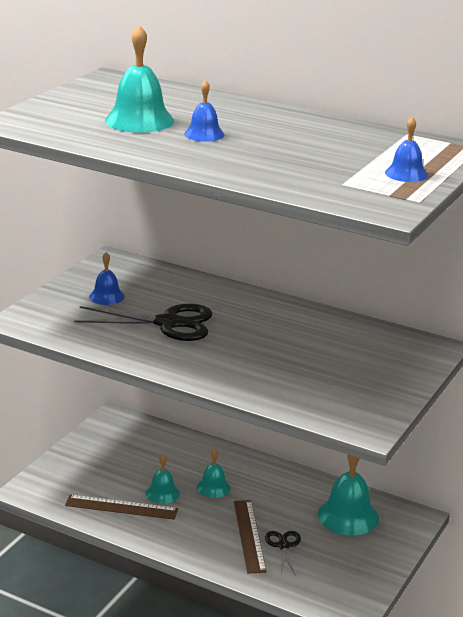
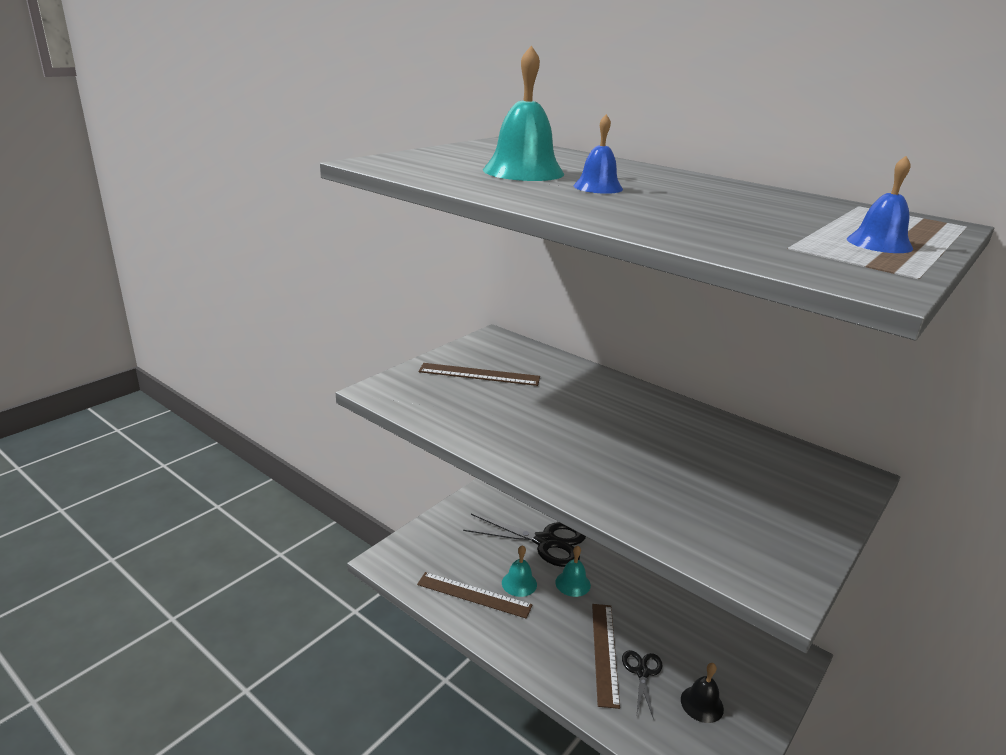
camera: 10 degrees right, 0 degrees up
black scissors [74,304,212,341] -> black scissors moved to [463,514,586,567]
blue bell [89,252,125,305] -> brown ruler [419,363,540,386]
turquoise bell [318,454,379,535] -> none
none -> black bell [681,663,724,723]

